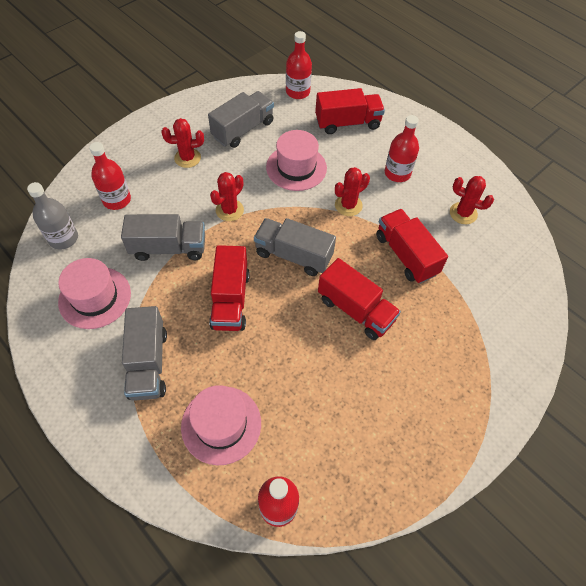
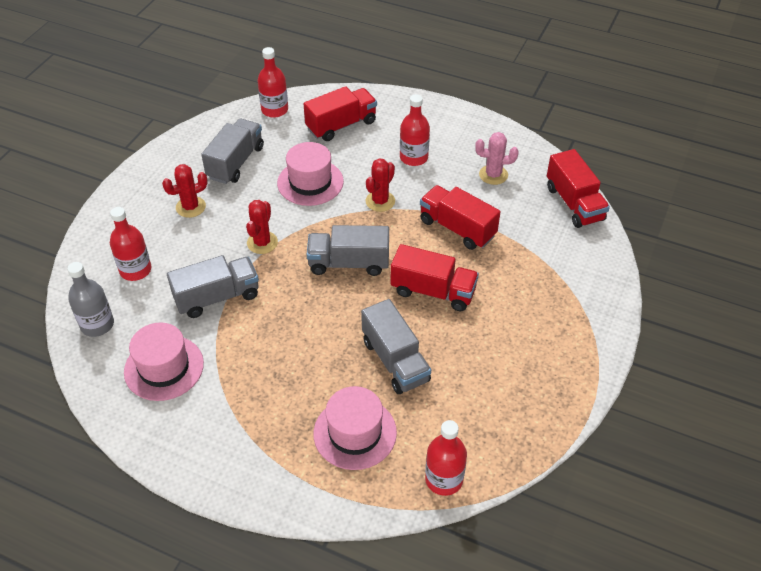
camera: 20 degrees left, 10 degrees down
grey truck [122,306,167,401] -> grey truck moved to [361,299,431,394]
red truck [209,245,250,331] -> red truck moved to [547,149,610,228]
red cactus [450,176,494,224] -> pink cactus [475,132,519,185]

